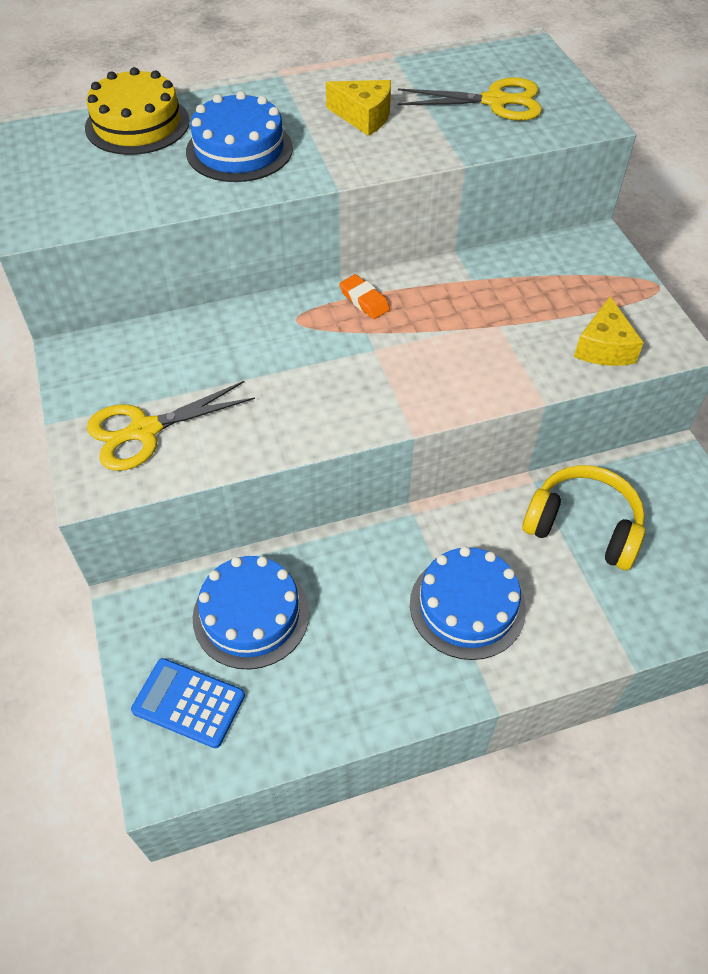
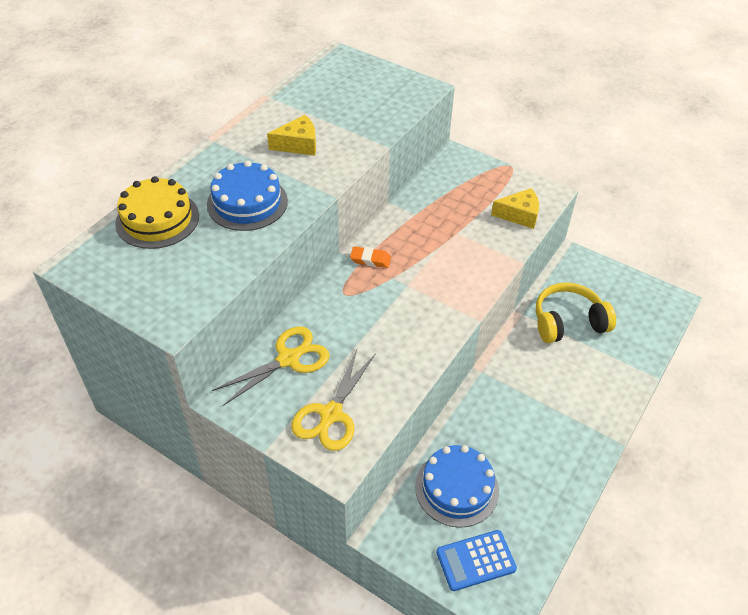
camera: 40 degrees left, 5 degrees down
yellow scissors [398,77,542,121] -> yellow scissors moved to [212,326,330,406]
blue cake [410,546,526,660] -> none
yellow cheese [574,297,644,366] -> yellow cheese turned 60 degrees counterclockwise [491,188,539,229]

